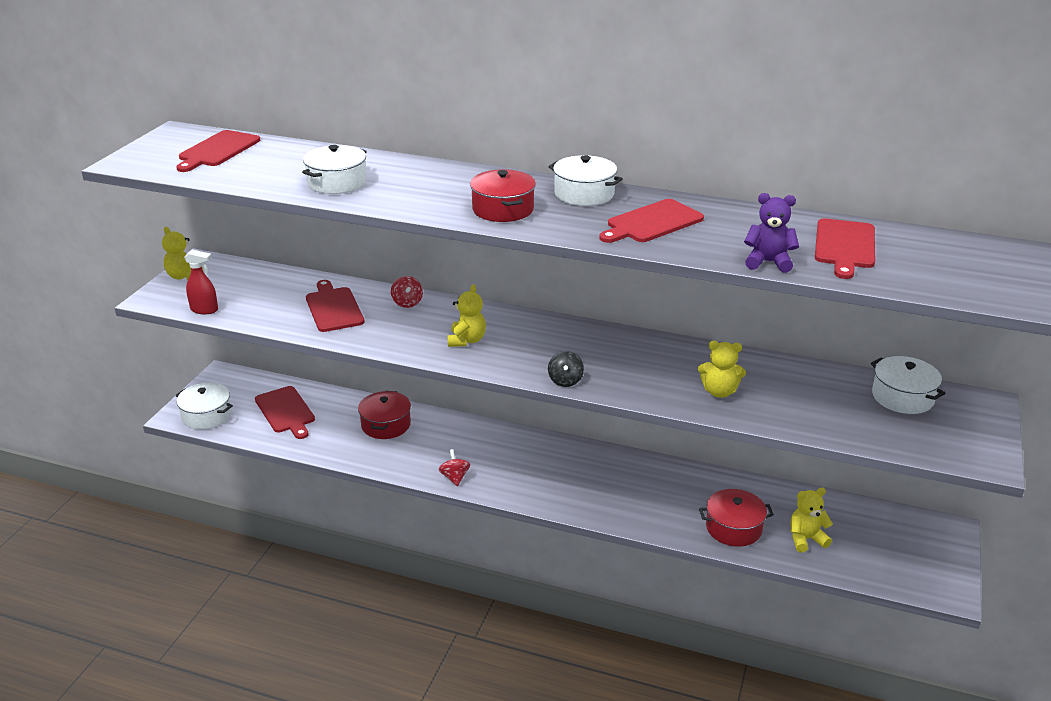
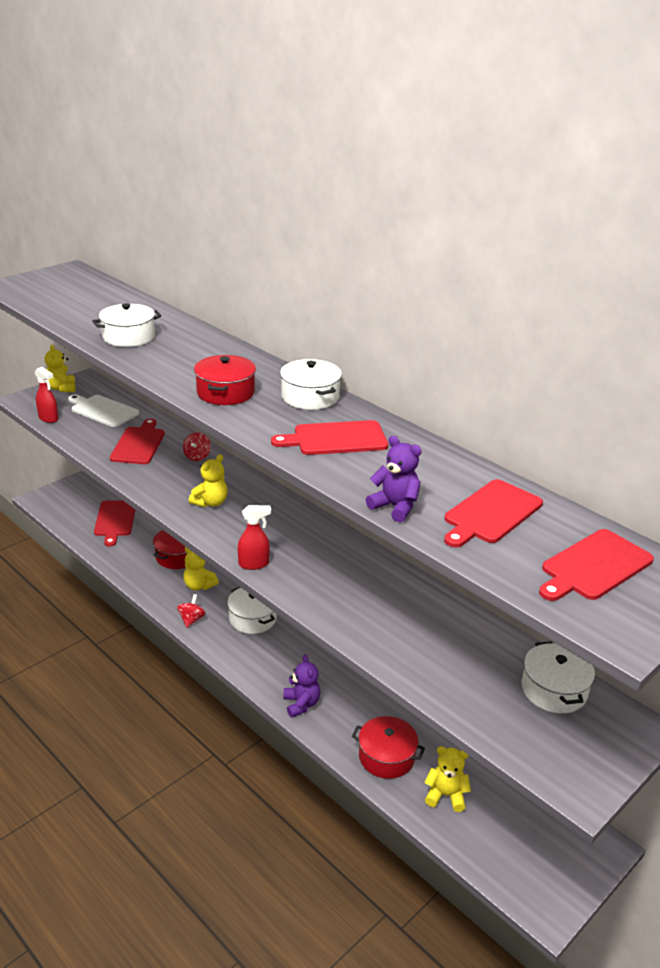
camera: 25 degrees right, 0 degrees up
white pot [175,382,233,430] -> white pot moved to [227,587,277,634]
red cutting board [176,130,260,172] -> red cutting board moved to [539,529,654,601]
black spinning top [548,351,584,387] -> red spray bottle [238,505,271,570]
yellow teddy bear [698,341,746,398] -> yellow teddy bear moved to [183,547,219,591]
none -> white cutting board [68,394,139,427]
none -> purple teddy bear [283,655,320,718]

